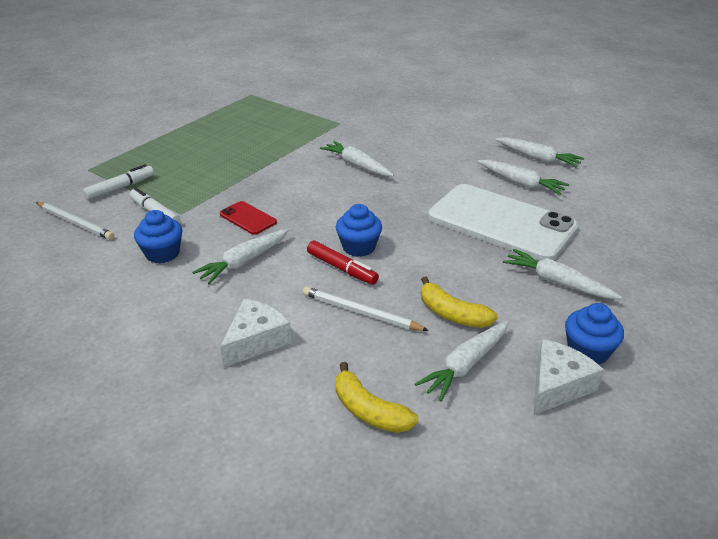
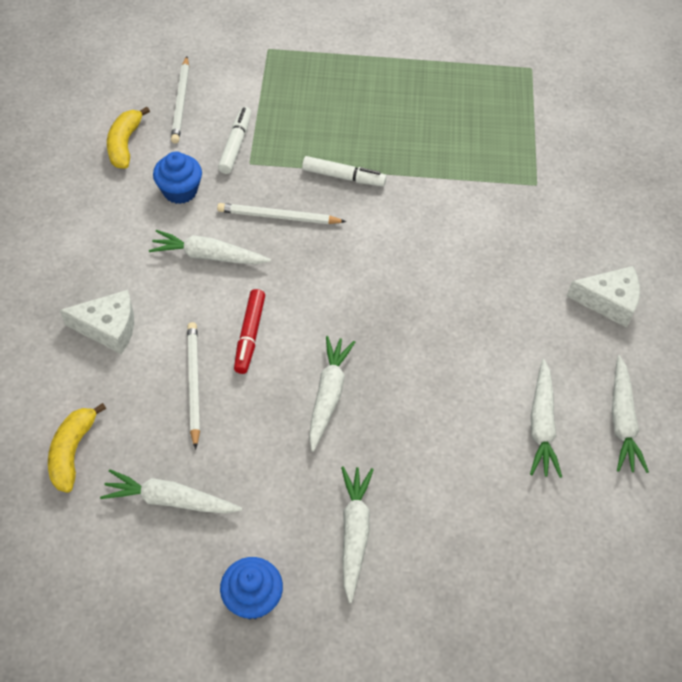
camera: 55 degrees right, 20 degrees up
white marker [83,164,154,200] -> white marker moved to [302,156,387,187]
red phone [220,201,277,235] -> white pencil [217,203,346,224]
white carrot [320,141,394,176] -> white carrot moved to [309,336,355,452]
blue cupcake [336,204,382,257] -> none
yellow banana [421,277,498,328] -> yellow banana moved to [107,107,150,169]
white phone [428,184,579,261] -> none
white cheese [534,339,604,415] -> white cheese moved to [567,266,640,328]

